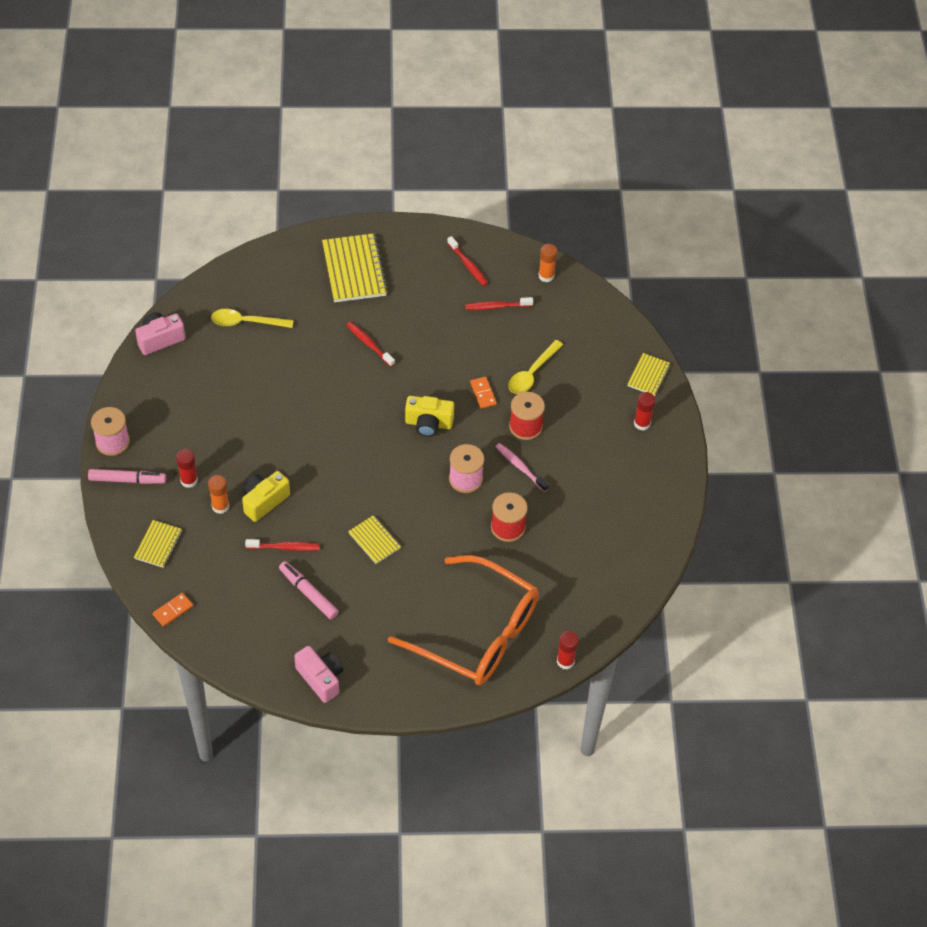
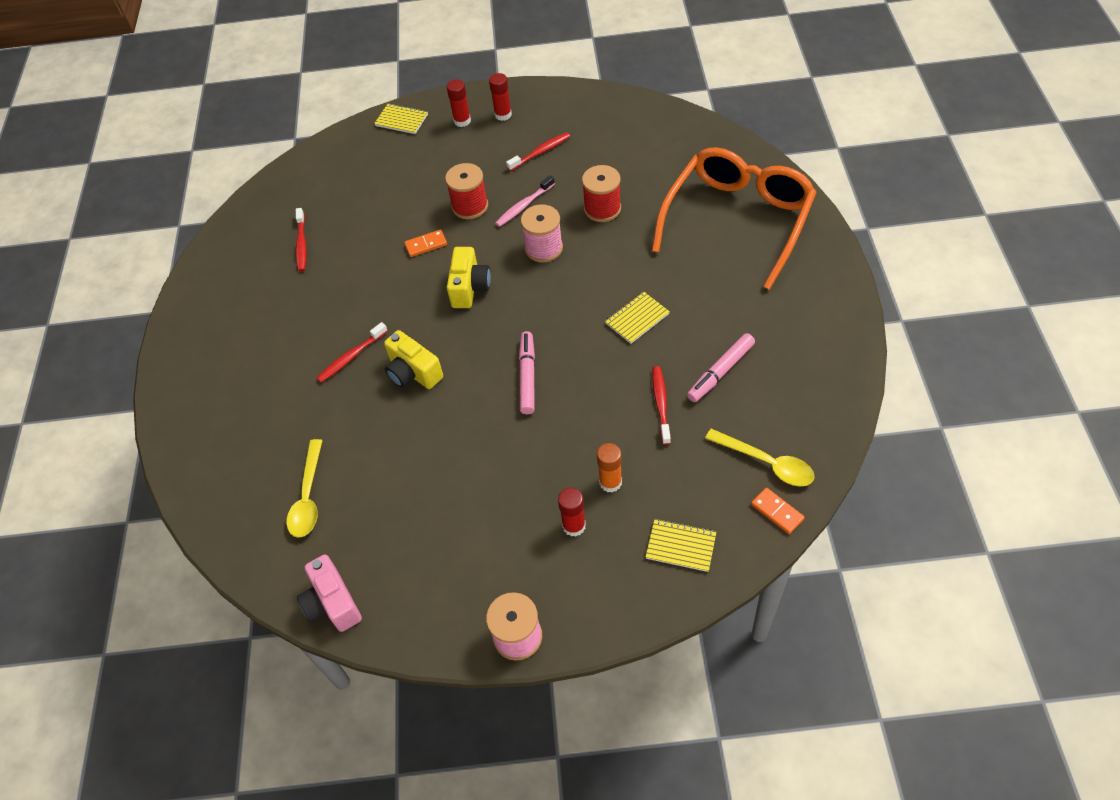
camera: 85 degrees left, 0 degrees up
pink marker [88,469,166,484] -> pink marker moved to [519,331,535,414]
yellow camera [242,471,290,522] -> yellow camera moved to [384,330,443,389]
pink camera [294,646,343,703] -> none
yellow notebook [322,233,388,302] -> none
red toothbrush [447,236,488,286] -> red toothbrush moved to [506,132,570,171]
yellow spoon [508,340,563,394] -> yellow spoon moved to [705,429,815,486]
orange glue stick [539,244,557,282] -> none
red glue stick [557,631,579,669] -> red glue stick moved to [489,73,512,121]

